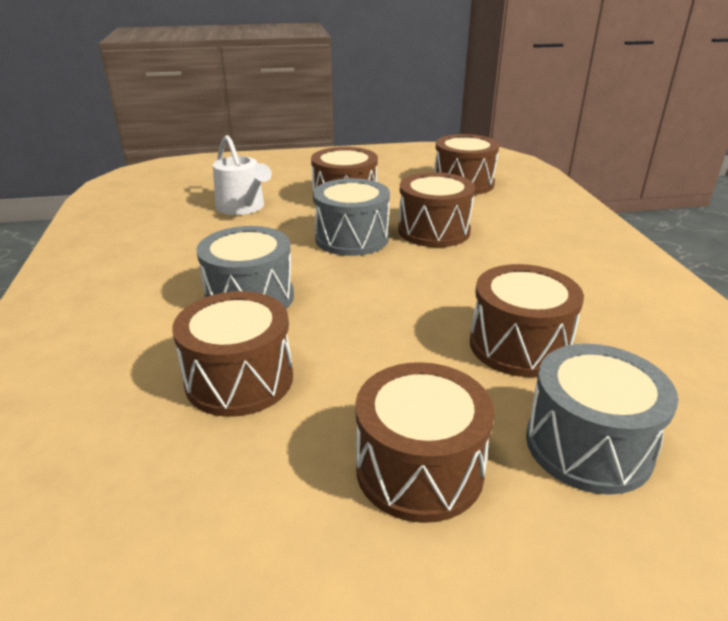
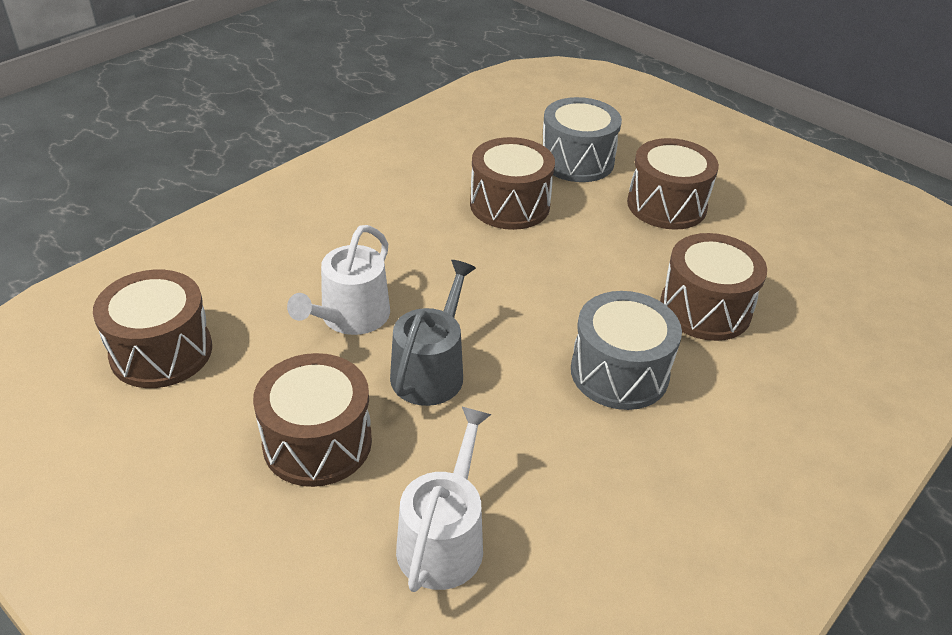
camera: 130 degrees left, 10 degrees up
grey drum [313,178,390,256] -> grey watering can [390,260,476,406]
brown drum [398,172,475,247] -> white watering can [287,225,390,335]

